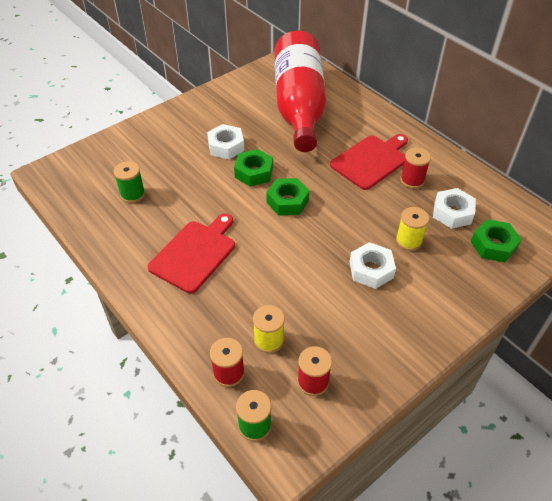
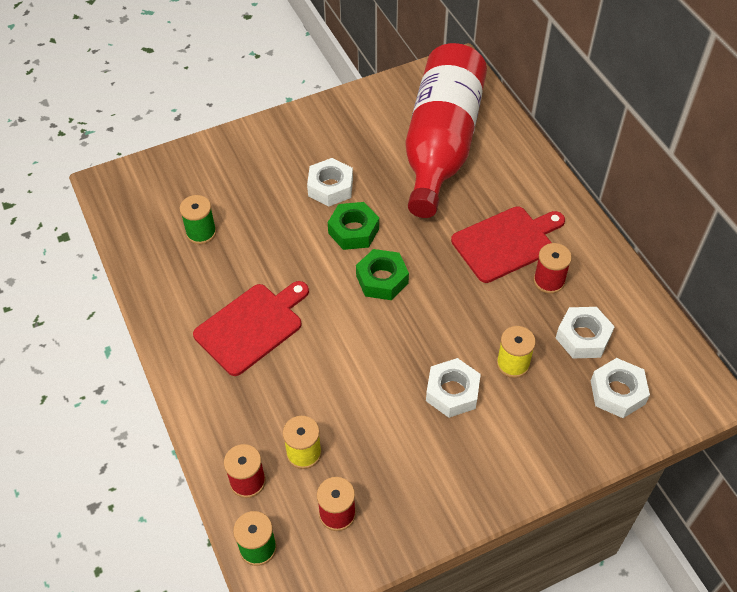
camera: 15 degrees right, 5 degrees up
green nut [471,219,522,262] -> white nut [591,358,650,418]

